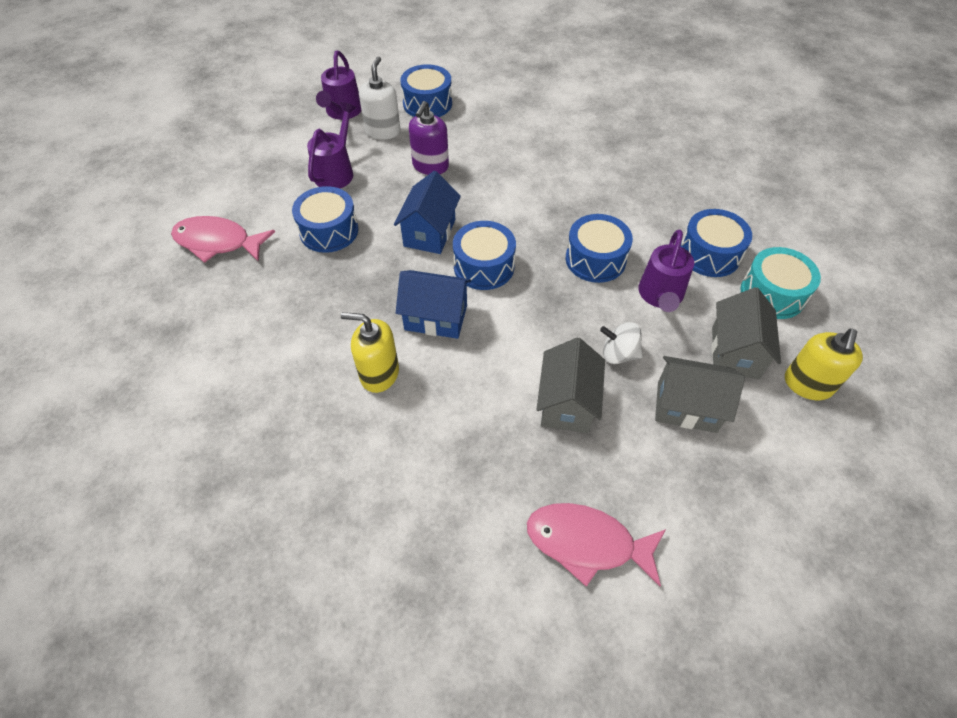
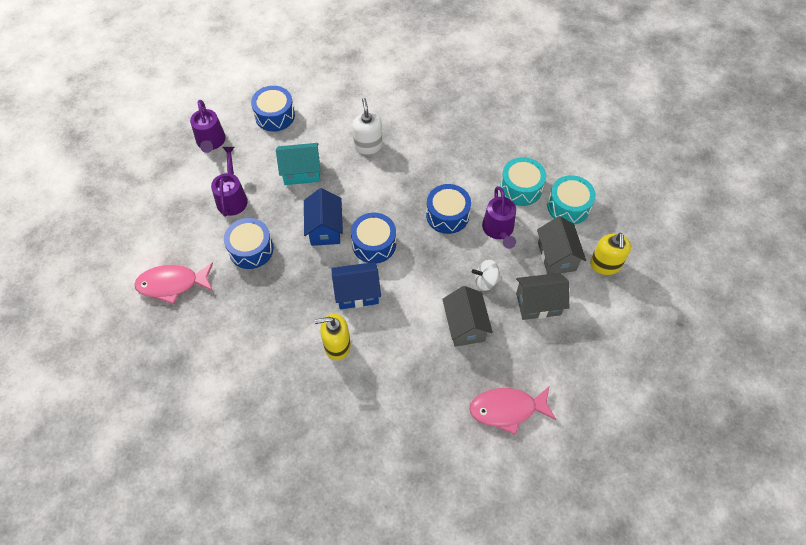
camera: 20 degrees left, 5 degrees up
white soap dispenser [359,56,400,140] -> white soap dispenser moved to [352,98,383,155]
purple soap dispenser [409,101,449,175] -> turquoise house [276,143,321,185]
blue drum [680,209,752,277] -> turquoise drum [500,157,546,206]

